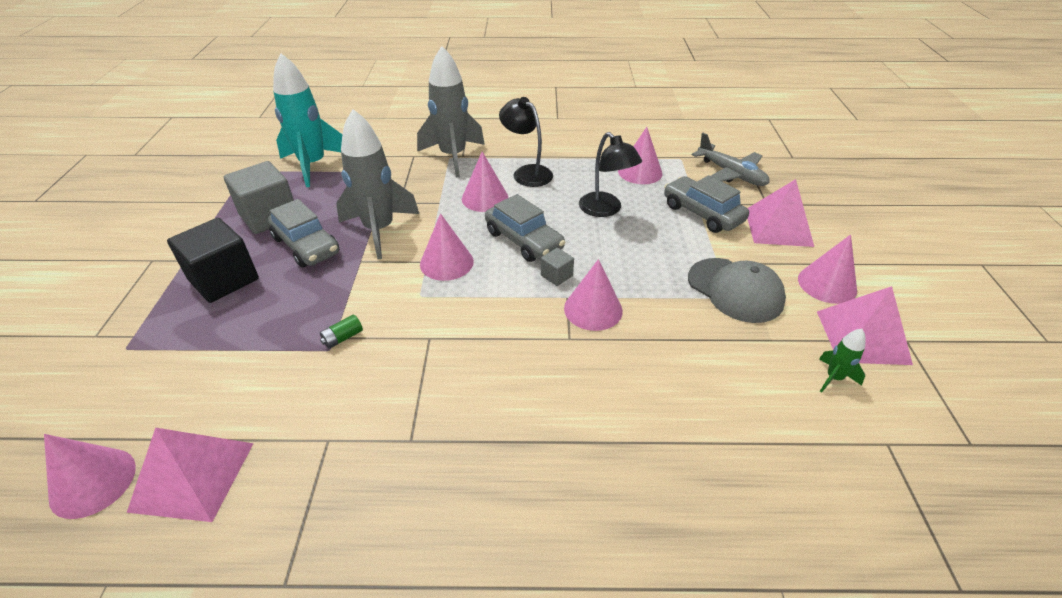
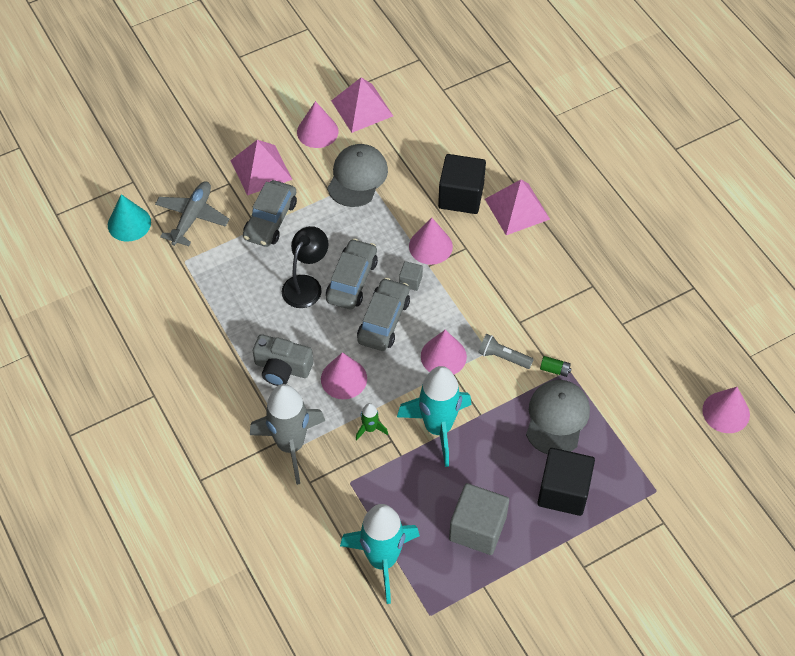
camera: 120 degrees left, 15 degrees up
pink pyramid [127,428,254,522] -> pink pyramid moved to [485,180,550,235]
grey car [268,199,339,268] -> grey car moved to [326,239,378,309]
grey rocket [336,109,419,259] -> turquoise rocket [397,366,472,467]
black lamp [499,97,553,187] -> grey camera [253,334,313,386]
pink cone [618,127,663,184] -> none
green rocket [819,329,866,392] -> green rocket moved to [356,403,388,441]
none -> turquoise cone [108,194,151,242]
none -> black cube [438,154,486,214]
none -> grey flashlight [478,334,534,369]
none -> grey cap [526,380,590,454]

